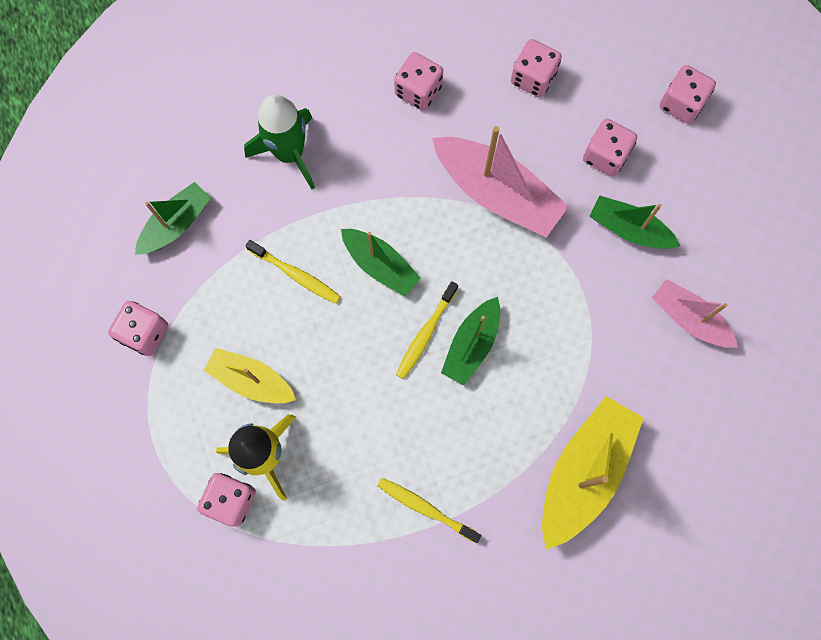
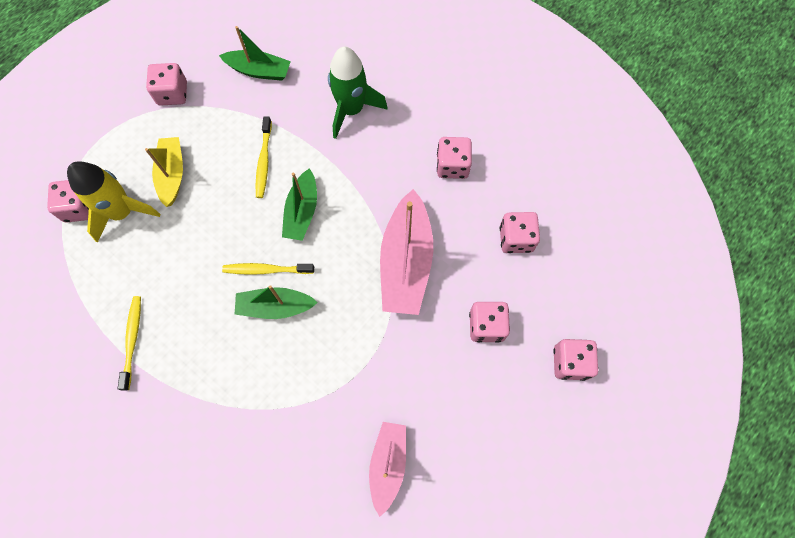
camera: 60 degrees right, 5 degrees down
yellow boat [542,396,644,549] -> none
green boat [590,195,680,249] -> none

